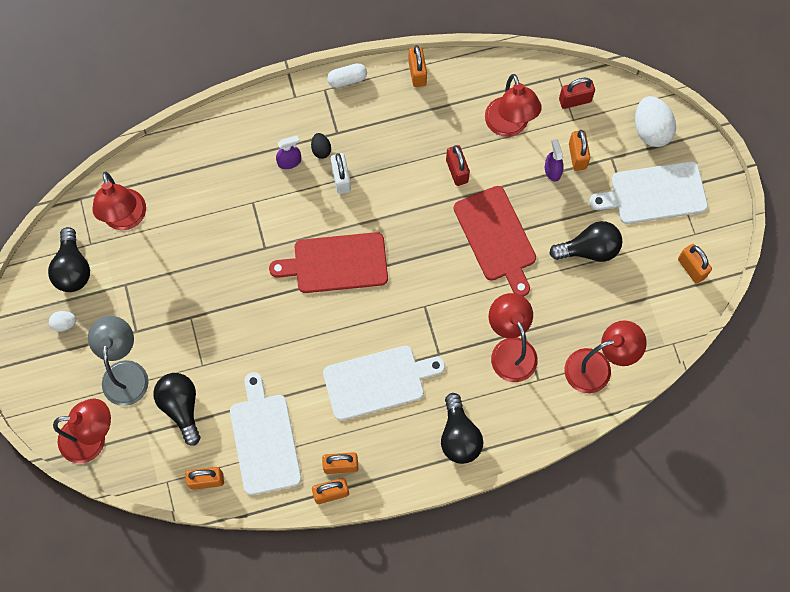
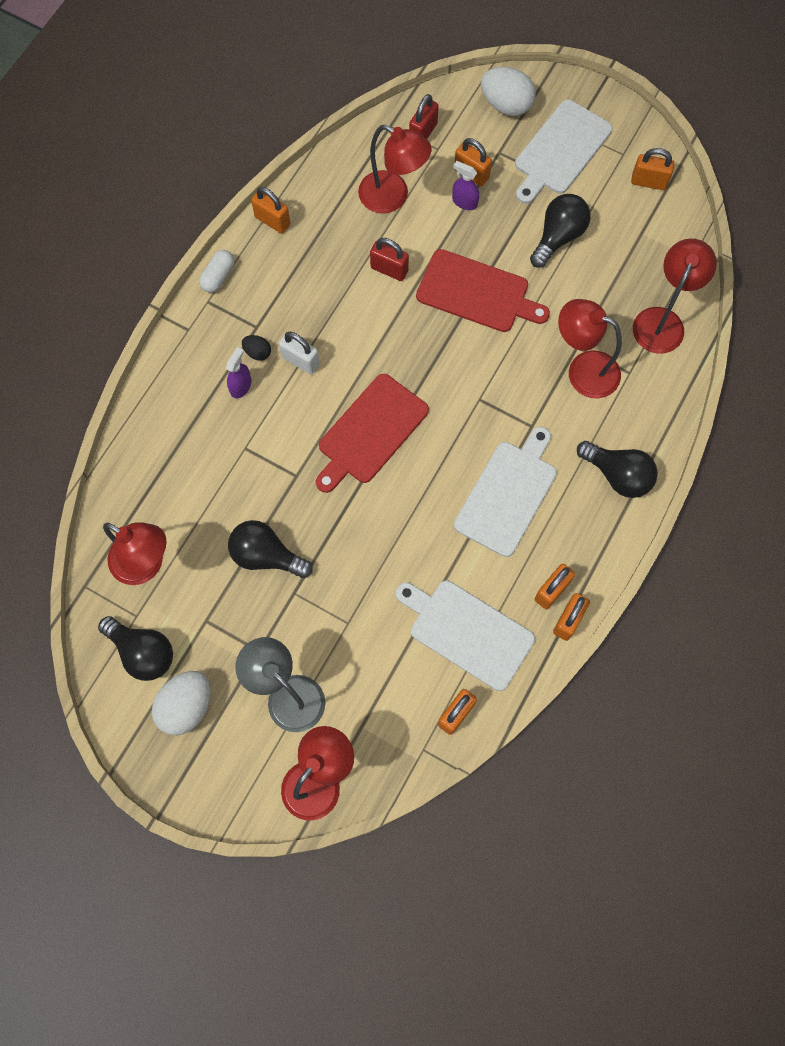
camera: 45 degrees left, 0 degrees up
white egg [49,311,76,332] -> white egg [152,671,210,735], size x1.98
black light bulb [153,373,201,446] -> black light bulb moved to [228,520,313,578]

